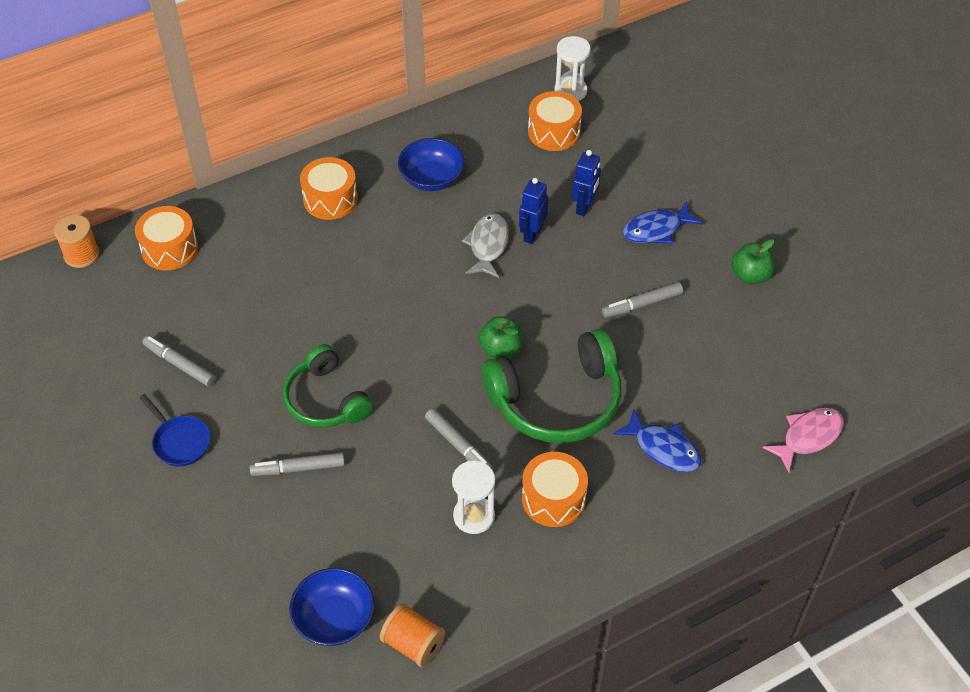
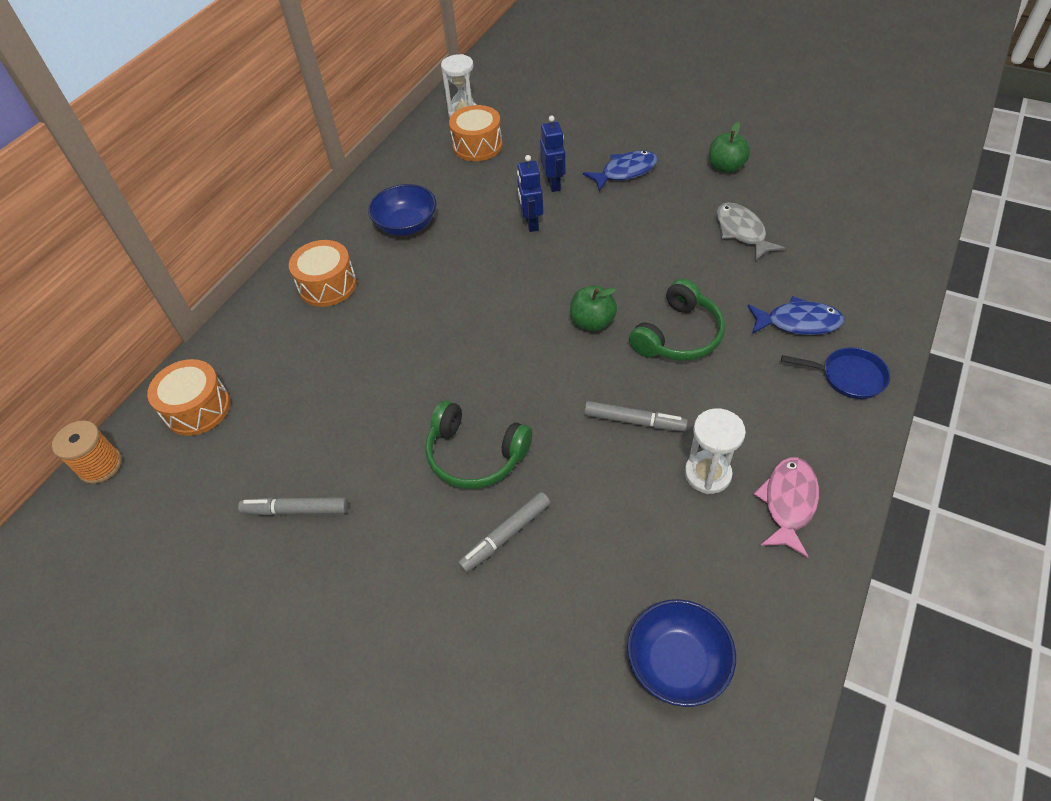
camera: 30 degrees left, 0 degrees up
blue pan [139,394,210,467] -> blue pan moved to [781,347,890,399]
orange spool [380,603,445,667] -> none
grey fish [462,213,509,278] -> grey fish moved to [716,203,785,261]
green headphones [482,329,622,443] -> green headphones [629,279,725,361], size x0.66
orange drum [522,452,588,527] -> none
grey marker [602,282,683,318] -> none
blue fish [623,201,703,244] -> blue fish turned 150 degrees counterclockwise [583,151,658,191]
pink fish [762,408,844,473] -> pink fish moved to [754,457,819,558]

